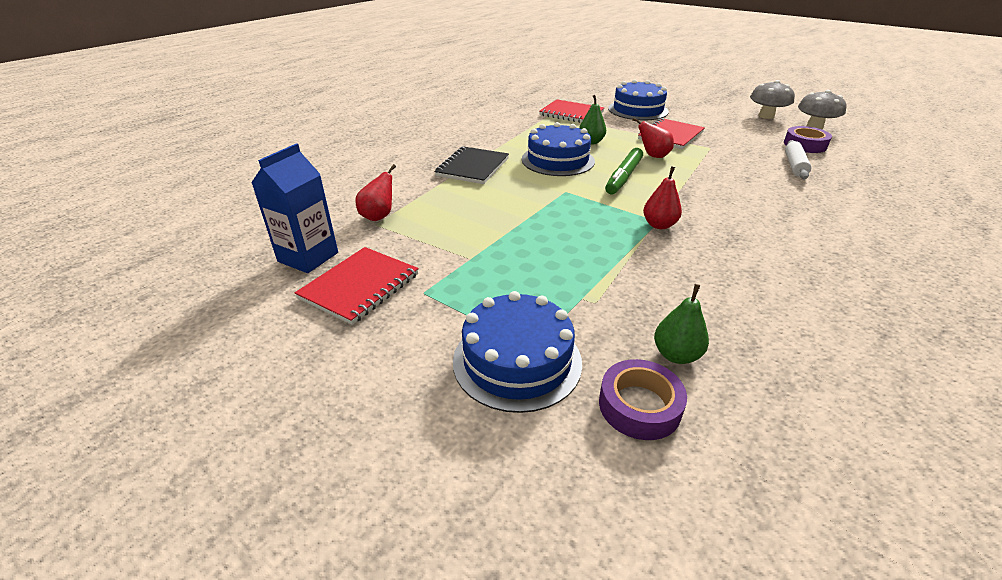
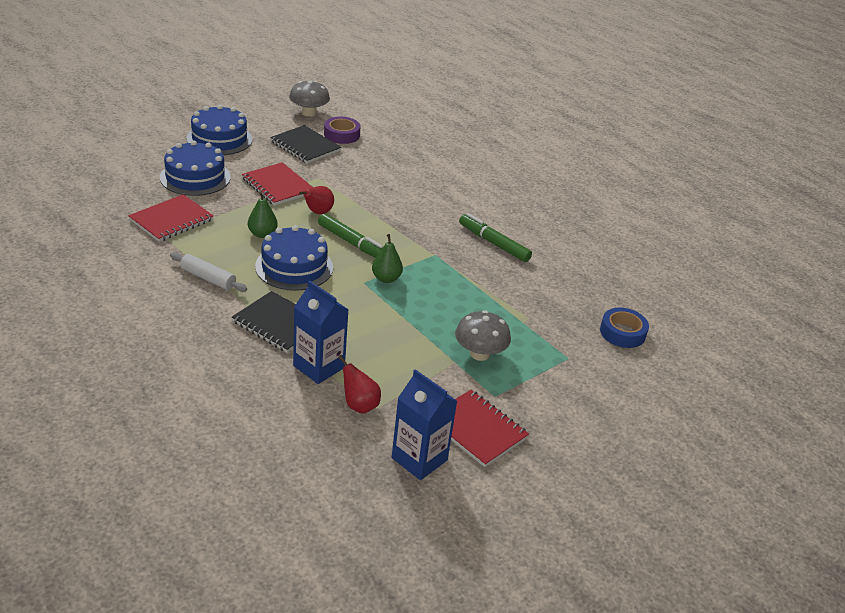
camera: 80 degrees left, 0 degrees up
blue cake [453,291,582,413] -> blue cake moved to [186,105,253,155]
purple tape [599,359,687,440] -> blue tape [600,308,649,348]
red pear [643,166,682,229] -> none
green pear [654,284,709,364] -> green pear moved to [372,234,403,283]
grey mushroom [750,80,795,119] -> grey mushroom moved to [455,310,511,361]
white rolling pin [785,140,811,179] -> white rolling pin moved to [170,253,247,292]
none -> black notebook [270,125,341,164]
none -> blue carton [293,281,349,384]
none -> green marker [459,213,532,262]

